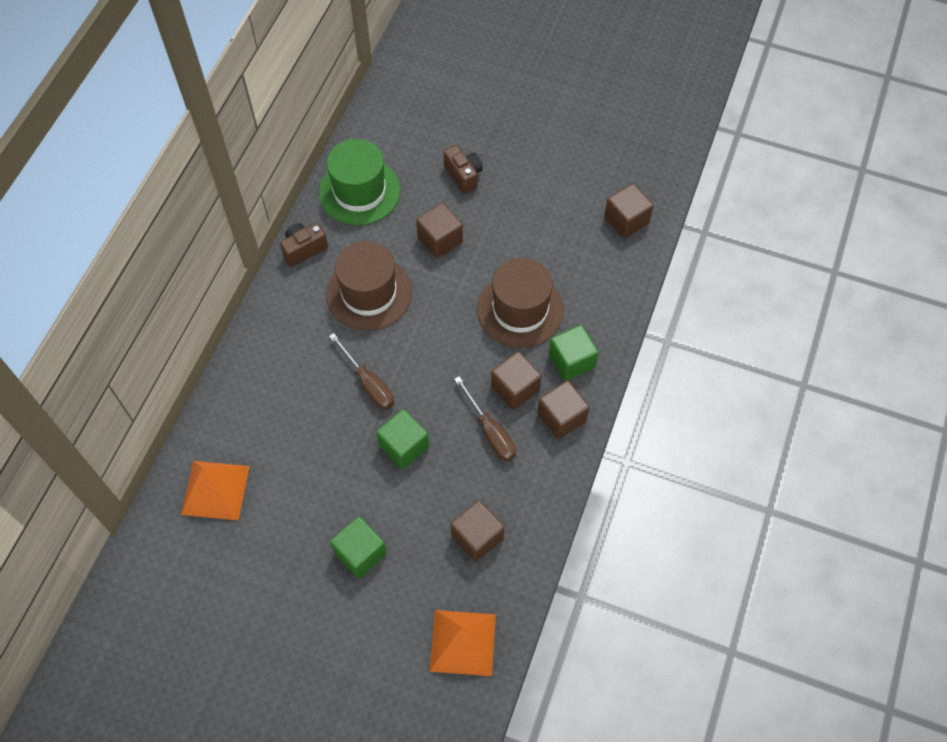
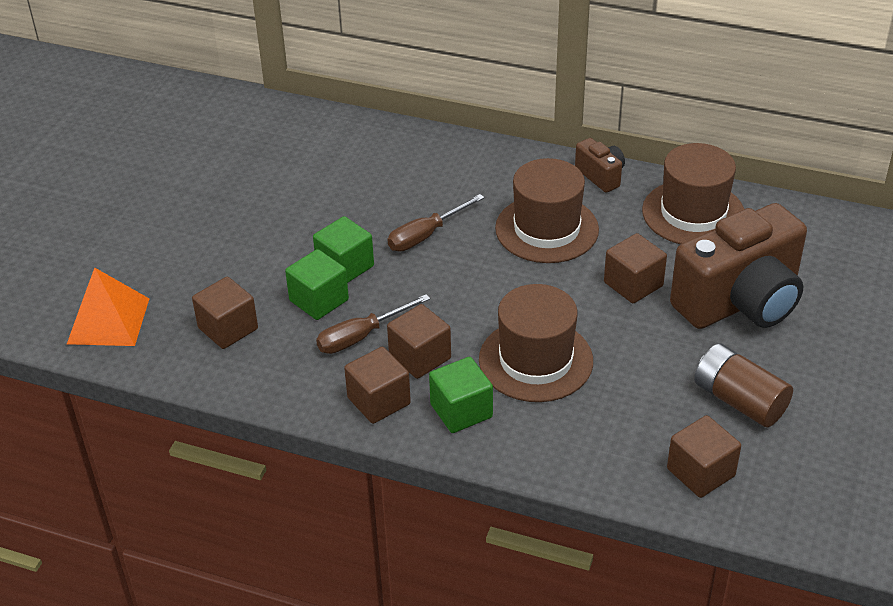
camera: 90 degrees right, 20 degrees down
orange pyramid [181,461,250,520] -> none
green hat [319,139,401,225] -> brown hat [642,143,744,244]
green cube [330,516,387,578] -> green cube moved to [285,249,349,320]
brown camera [443,145,483,194] -> brown camera [670,203,807,329], size x2.26
none -> brown battery [694,343,793,428]

